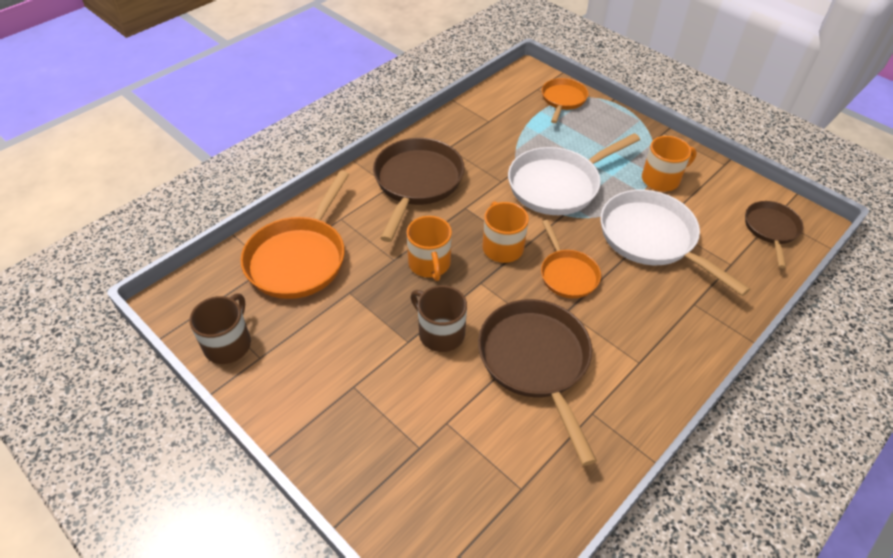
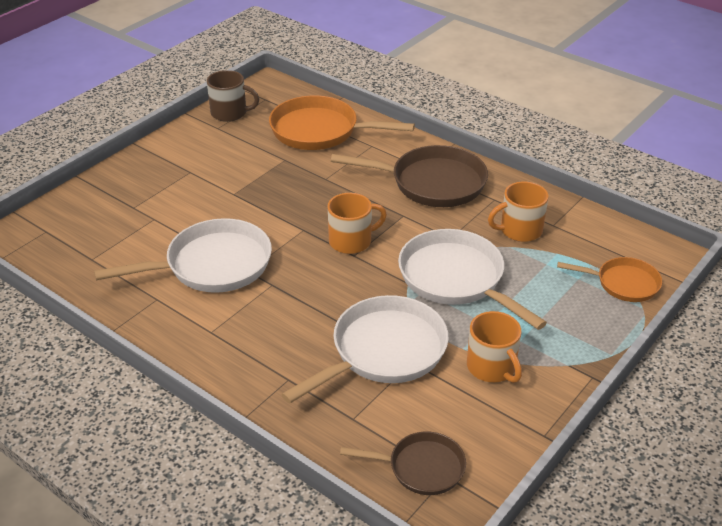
camera: 85 degrees right, 10 degrees down
orange mug [406,216,452,281] -> orange mug moved to [488,182,549,242]
brown mug [410,285,467,352] -> none
brown pan [478,299,597,466] -> white pan [94,218,272,293]
orange pan [541,220,601,298] -> none

